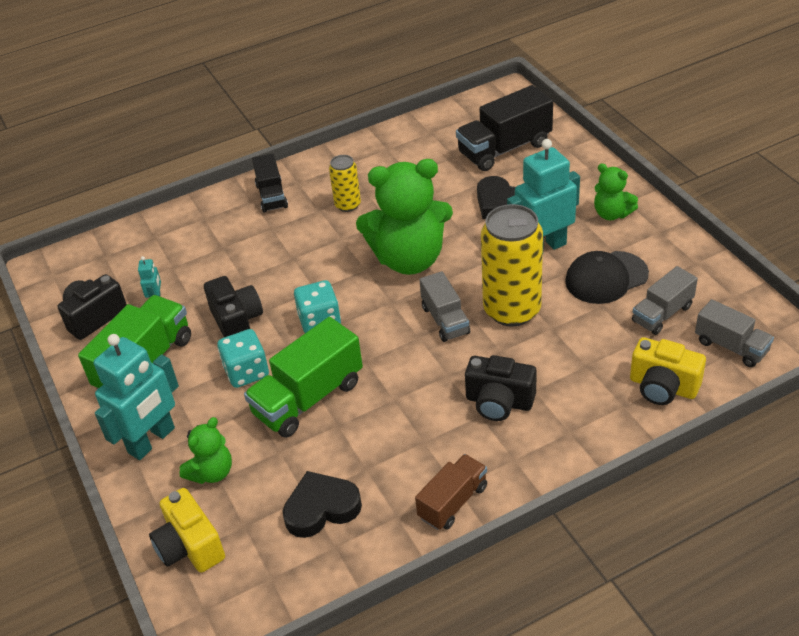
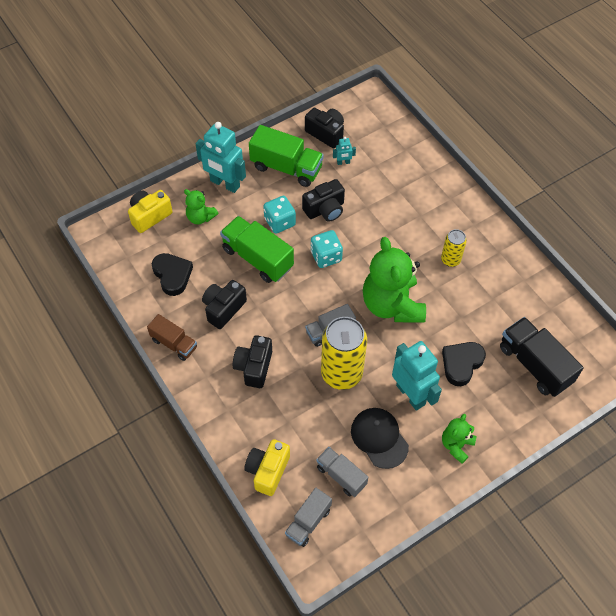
camera: 80 degrees right, 15 degrees up
black truck [252,153,288,213] -> none
none -> black camera [202,280,247,329]

